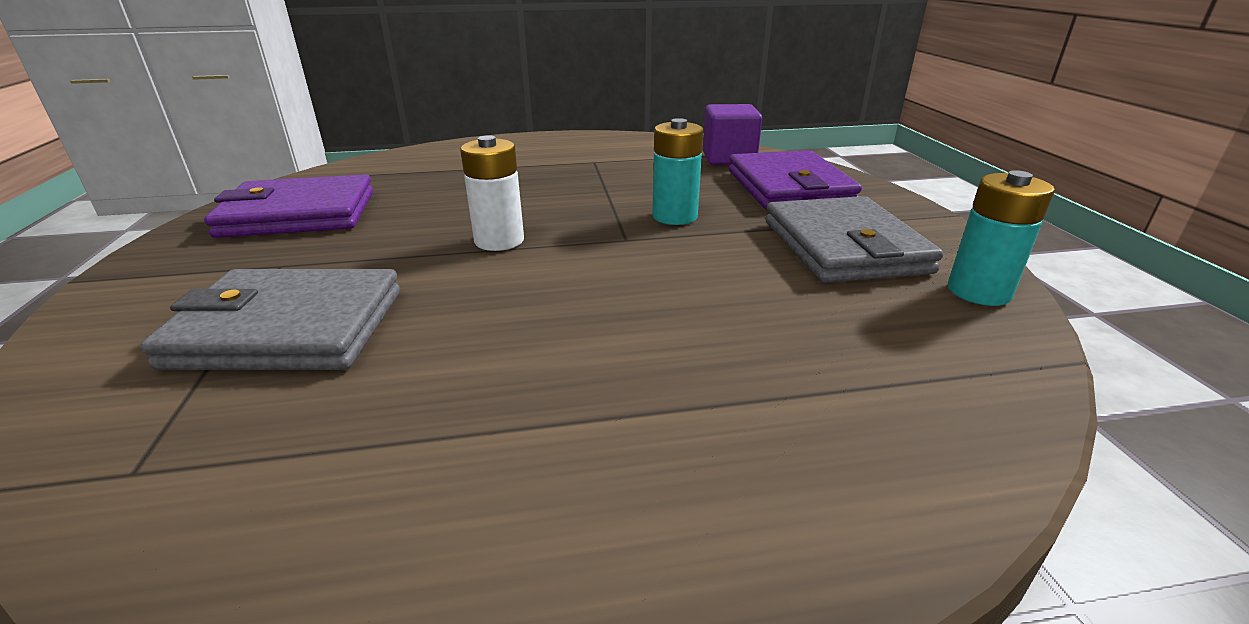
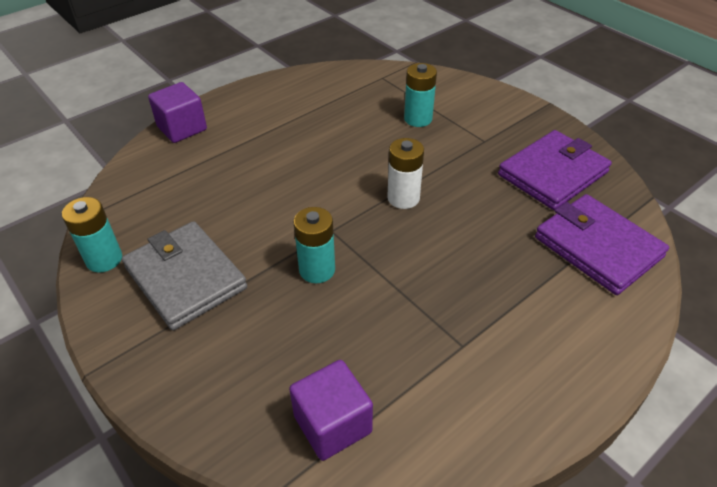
camera: 150 degrees right, 15 degrees up
grey wallet [140,269,400,370] -> turquoise battery [404,63,437,127]
purple wallet [729,150,862,210] -> purple wallet moved to [535,194,669,295]
none -> purple cube [148,82,207,143]

